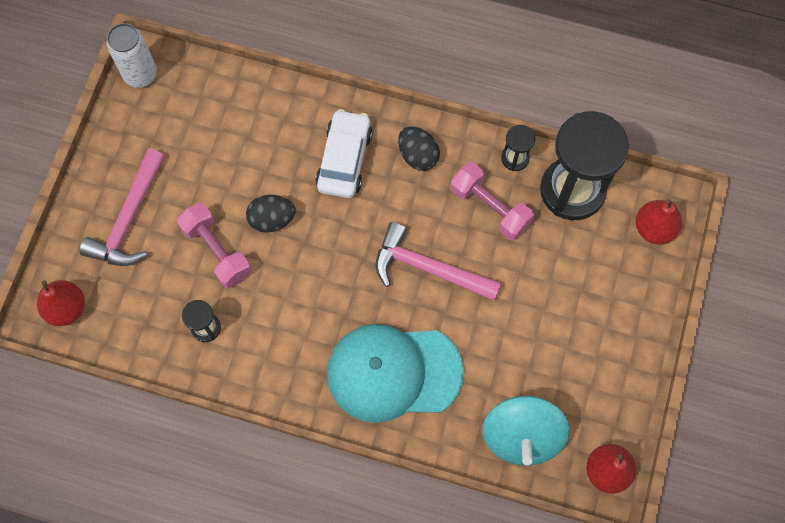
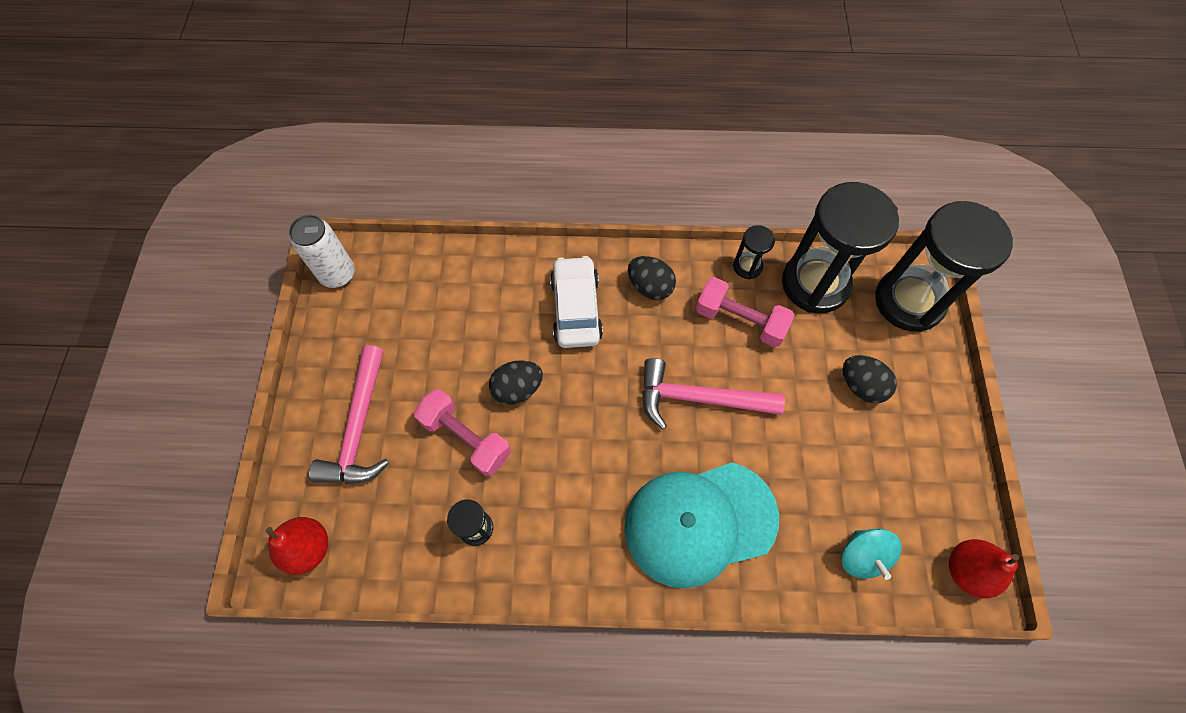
camera: 15 degrees left, 5 degrees down
turquoise spinning top [483,396,570,465] -> turquoise spinning top [842,528,901,580], size x0.62
red pear [636,199,682,244] -> black hourglass [875,201,1013,332]
none -> black egg [843,355,897,403]

